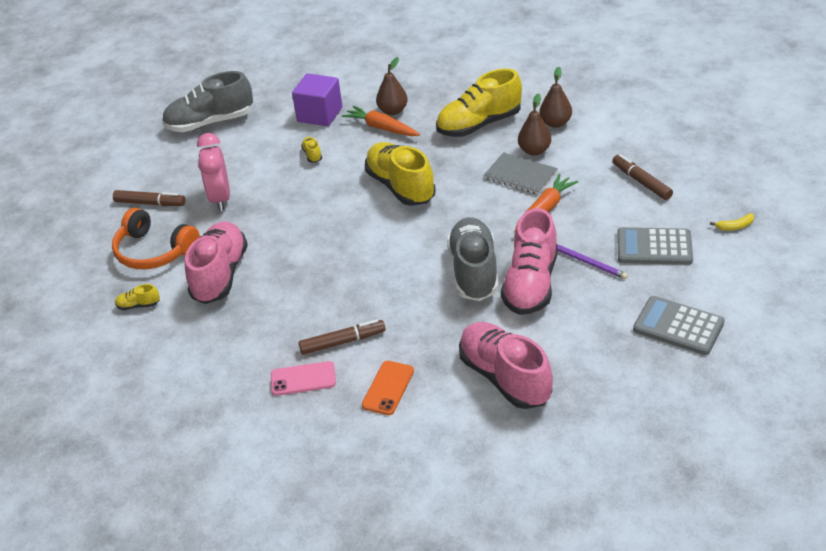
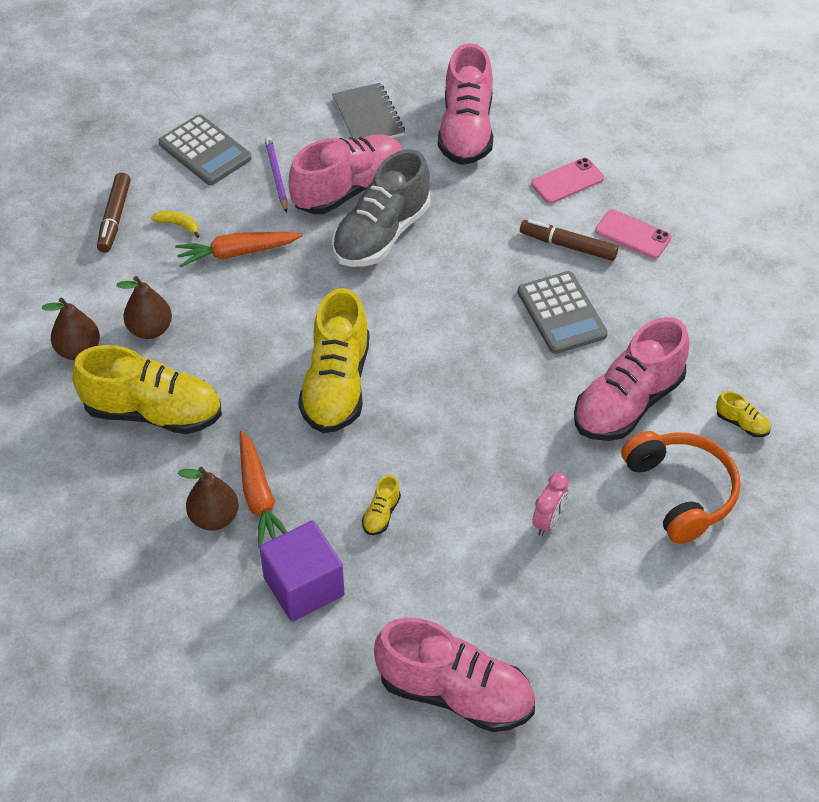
camera: 145 degrees left, 10 degrees up
brown marker [113,190,186,206] -> none
grey shoe [162,71,253,132] -> pink shoe [374,617,535,732]
pink clock [197,133,230,211] -> pink clock [532,473,569,536], size x0.58
orange phone [362,361,414,415] -> pink phone [531,158,604,204]
grey notebook [484,152,558,195] -> grey notebook moved to [332,83,405,139]
grey calculator [633,296,725,355] -> grey calculator moved to [518,271,608,354]
yellow banana [710,213,754,231] -> yellow banana moved to [151,211,200,238]

